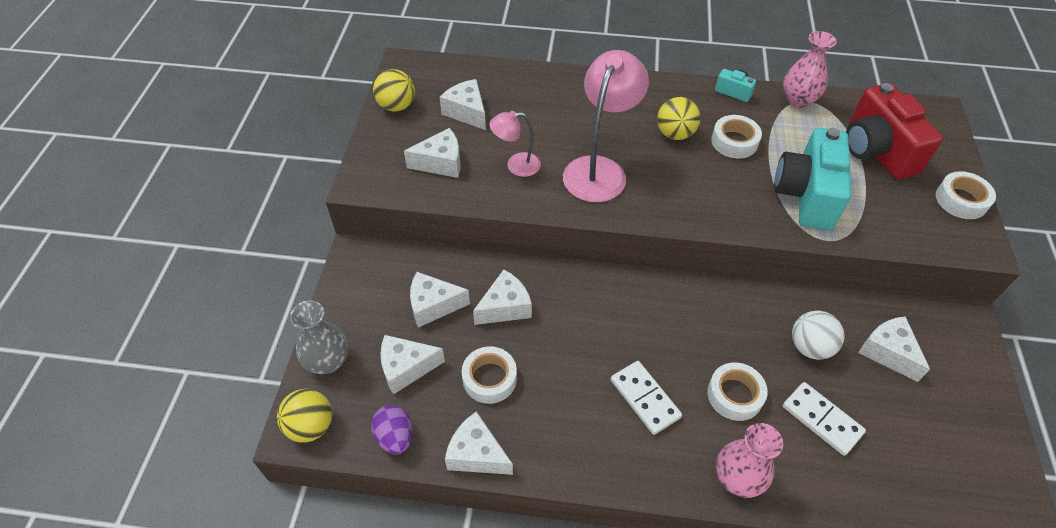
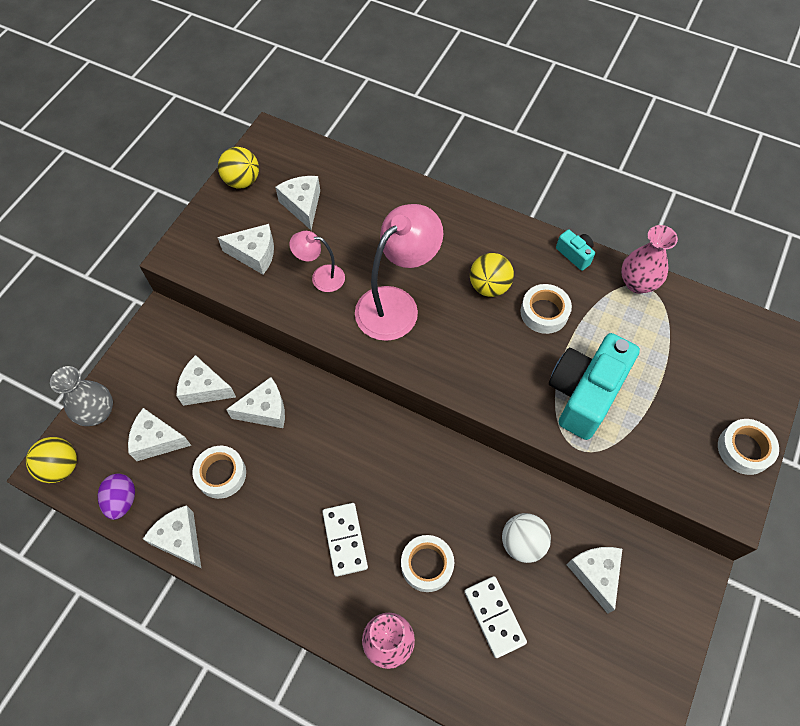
camera: 20 degrees right, 10 degrees up
red camera [846,83,943,179] -> none

